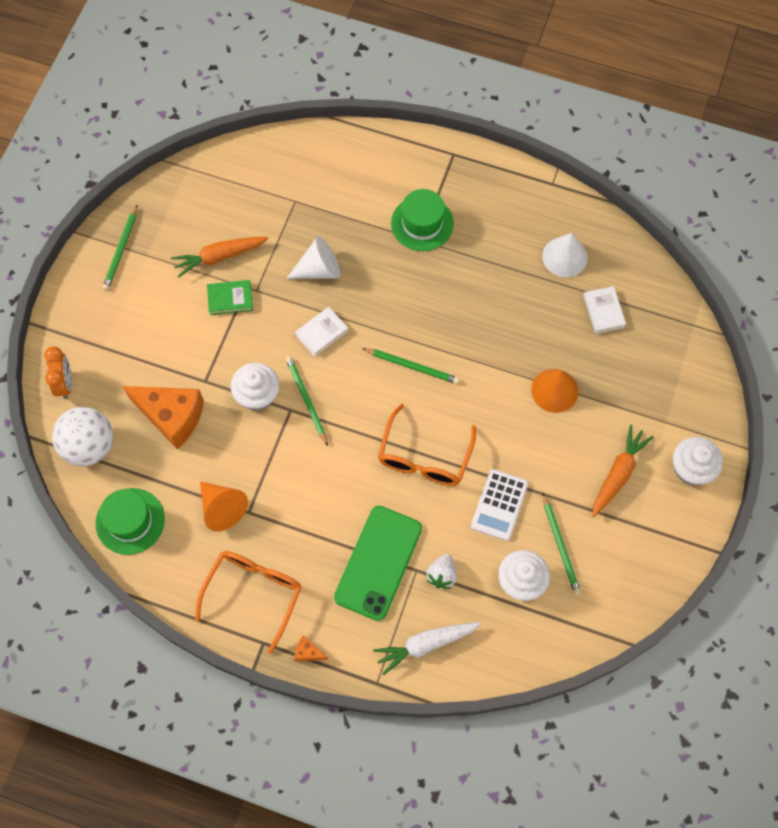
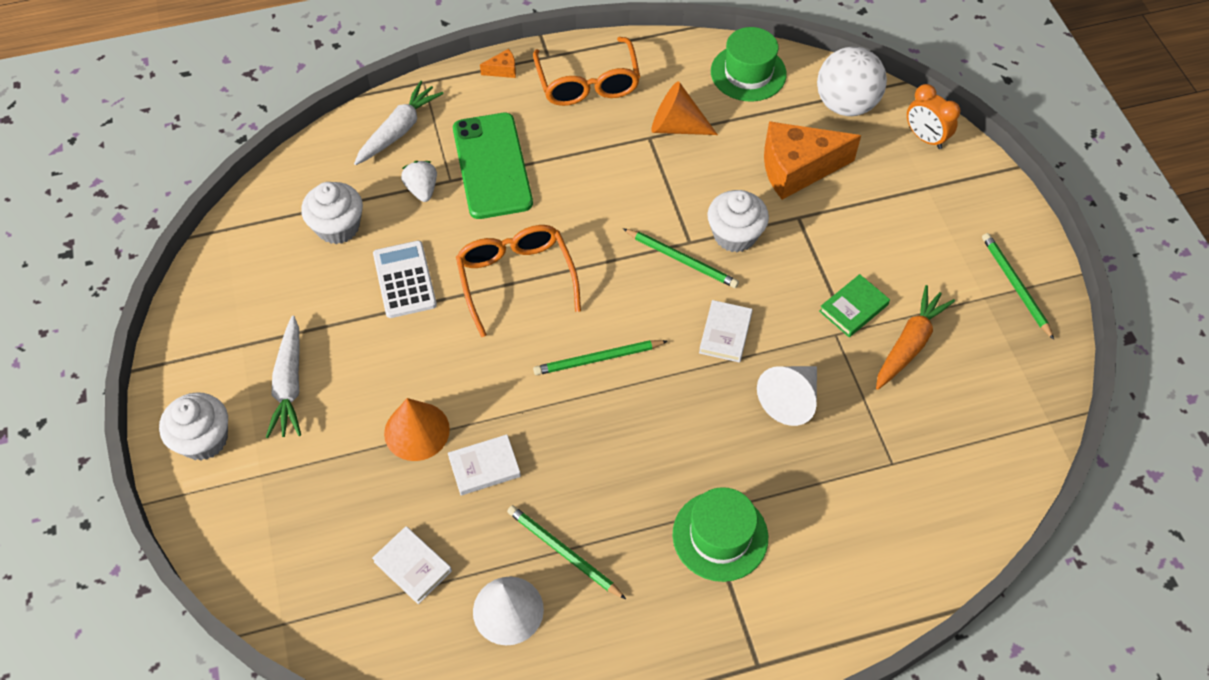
camera: 145 degrees right, 10 degrees down
green pencil [543,493,581,595] -> green pencil moved to [507,505,626,599]
orange carrot [592,425,653,517] -> white carrot [266,316,301,438]
none -> white book [448,434,521,496]

